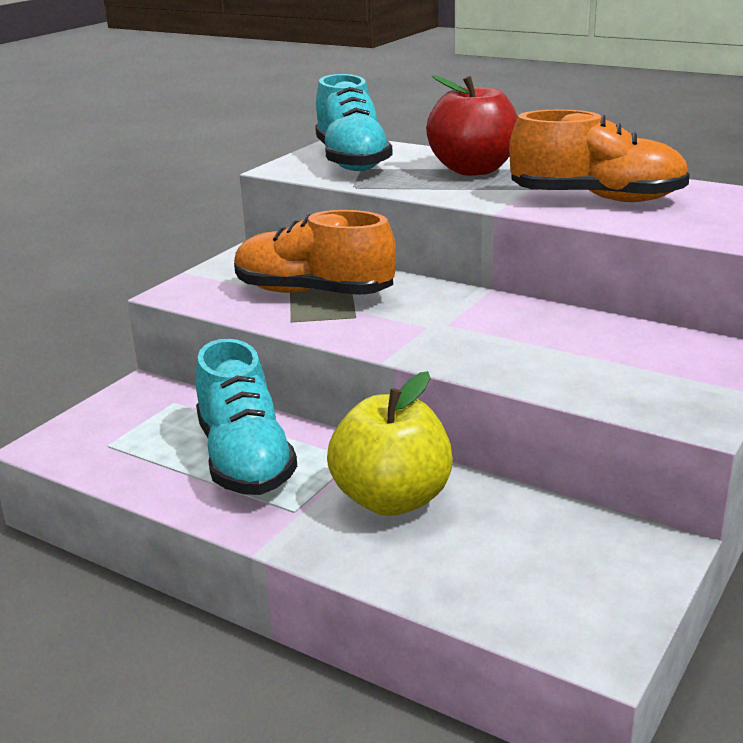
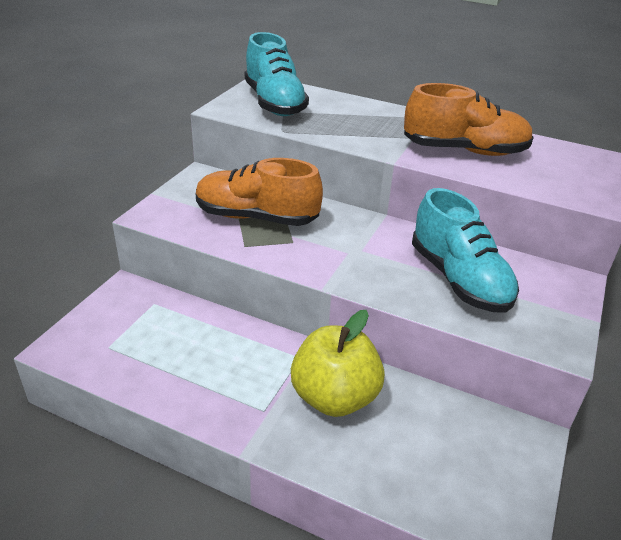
camera: 10 degrees left, 10 degrees up
turquoise shoe [195,339,297,495] -> turquoise shoe moved to [412,188,519,313]
red apple [426,75,518,176] -> none

